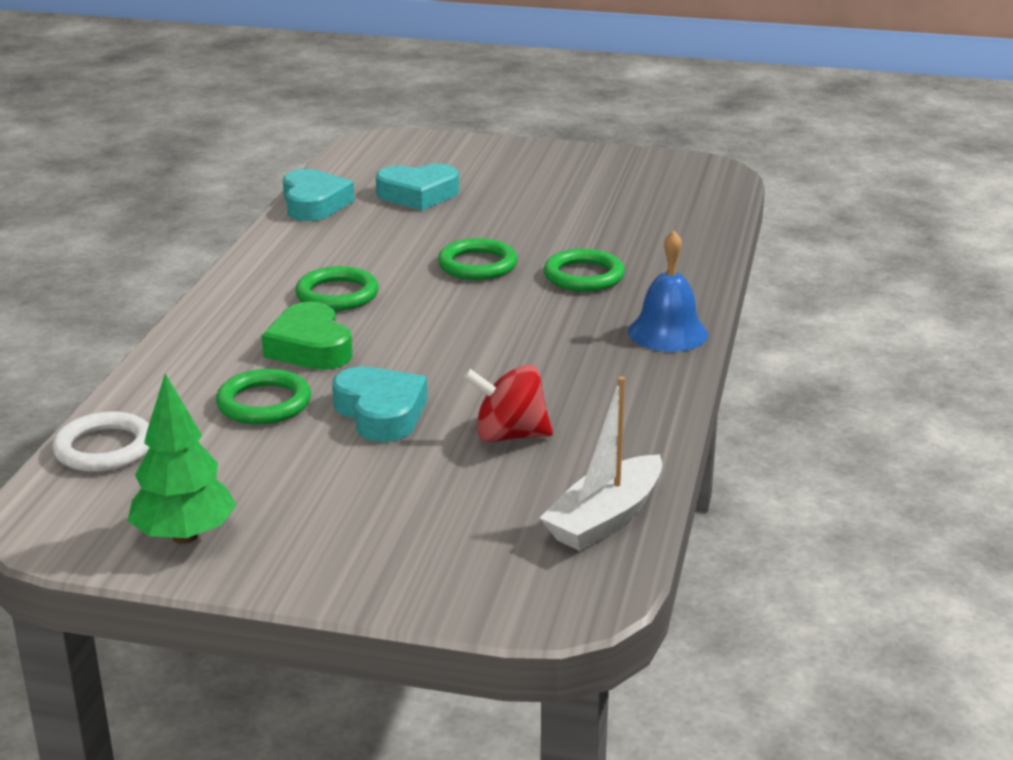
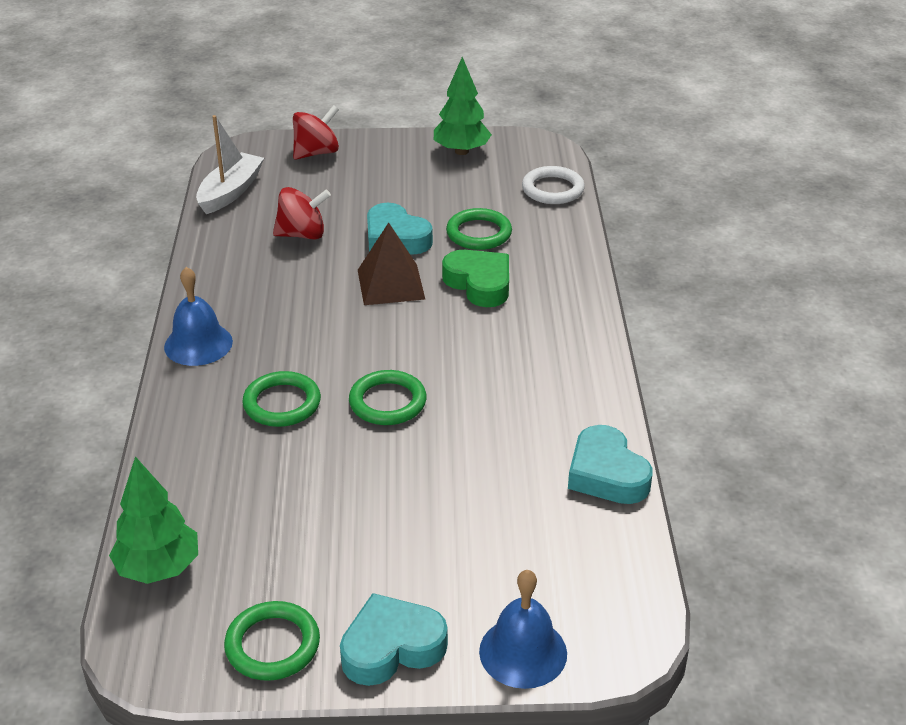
camera: 165 degrees right, 10 degrees up
green ring [295,266,378,311] -> green ring moved to [224,601,320,681]
turquoise heart [376,164,459,210] -> turquoise heart moved to [340,593,448,686]
none -> green tree [109,457,198,584]
none -> red spinning top [293,105,339,160]
none -> brown pyramid [358,222,425,305]
none -> blue bell [479,570,567,689]

